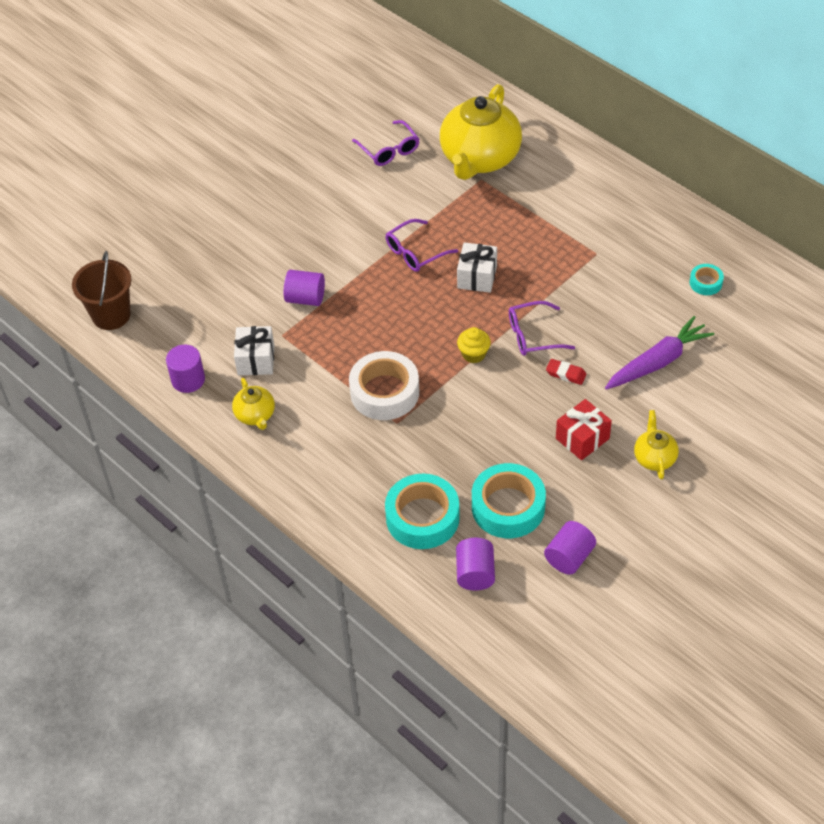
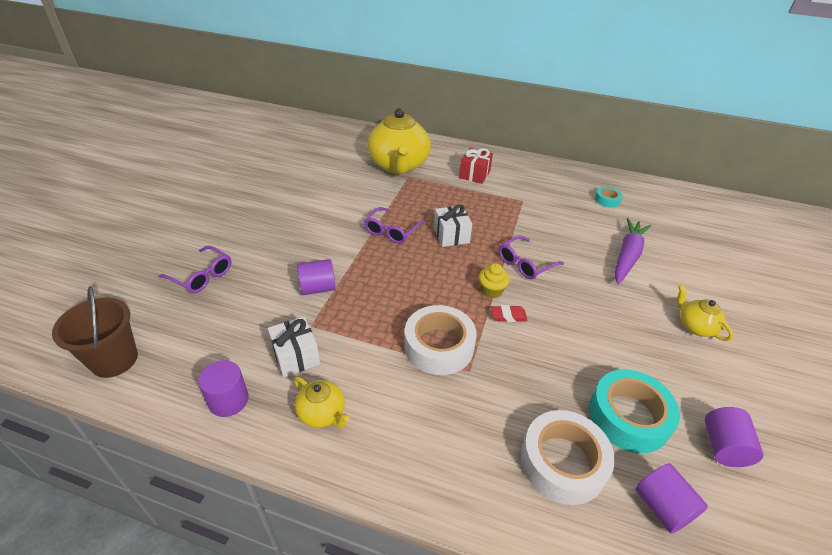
camera: 30 degrees left, 10 degrees down
purple glasses [352,120,419,166] -> purple glasses moved to [159,246,232,293]
turquoise tape [385,474,460,549] -> white tape [521,410,615,505]
red eraser [546,359,587,385] -> red eraser moved to [490,305,528,322]
red gift [556,399,612,460] -> red gift moved to [459,148,493,184]

